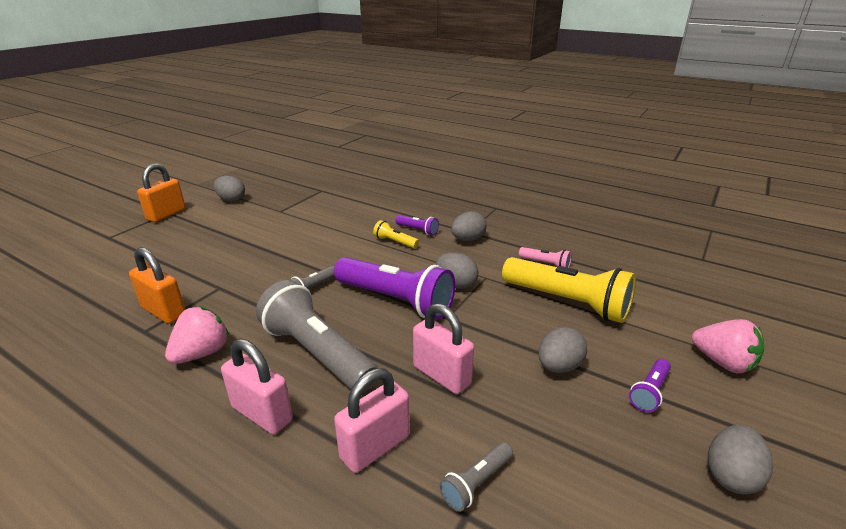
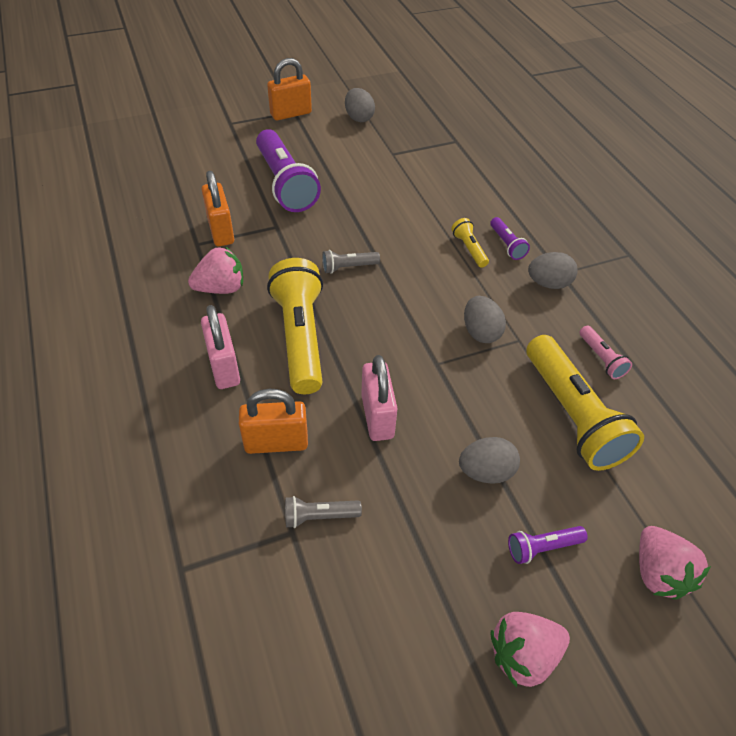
camera: 35 degrees right, 20 degrees up
grey flashlight [256,280,378,393] -> yellow flashlight [267,258,323,394]
purple flashlight [334,257,455,319] -> purple flashlight moved to [256,129,321,212]
pink padlock [334,368,410,473] -> orange padlock [239,389,308,454]
grey egg [708,425,773,495] -> pink strawberry [491,612,570,688]

